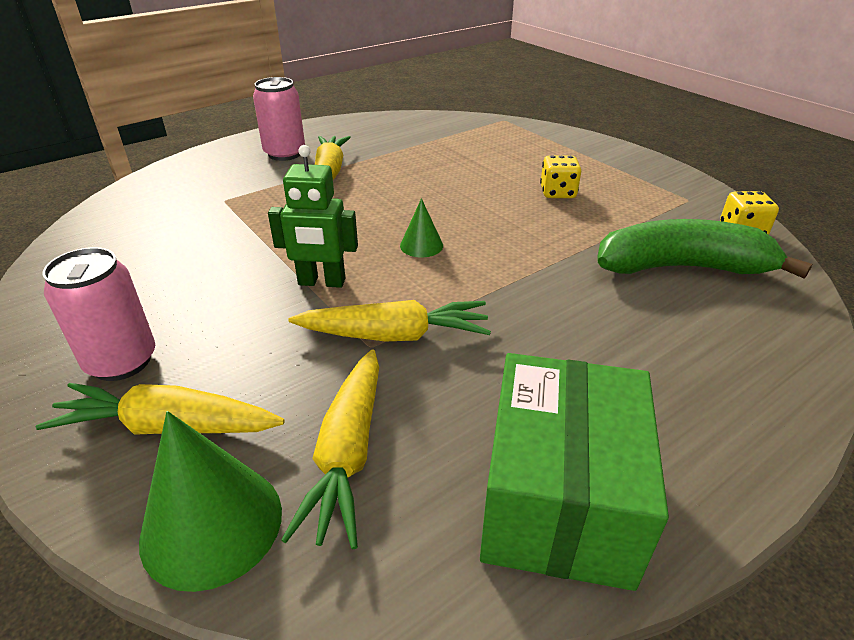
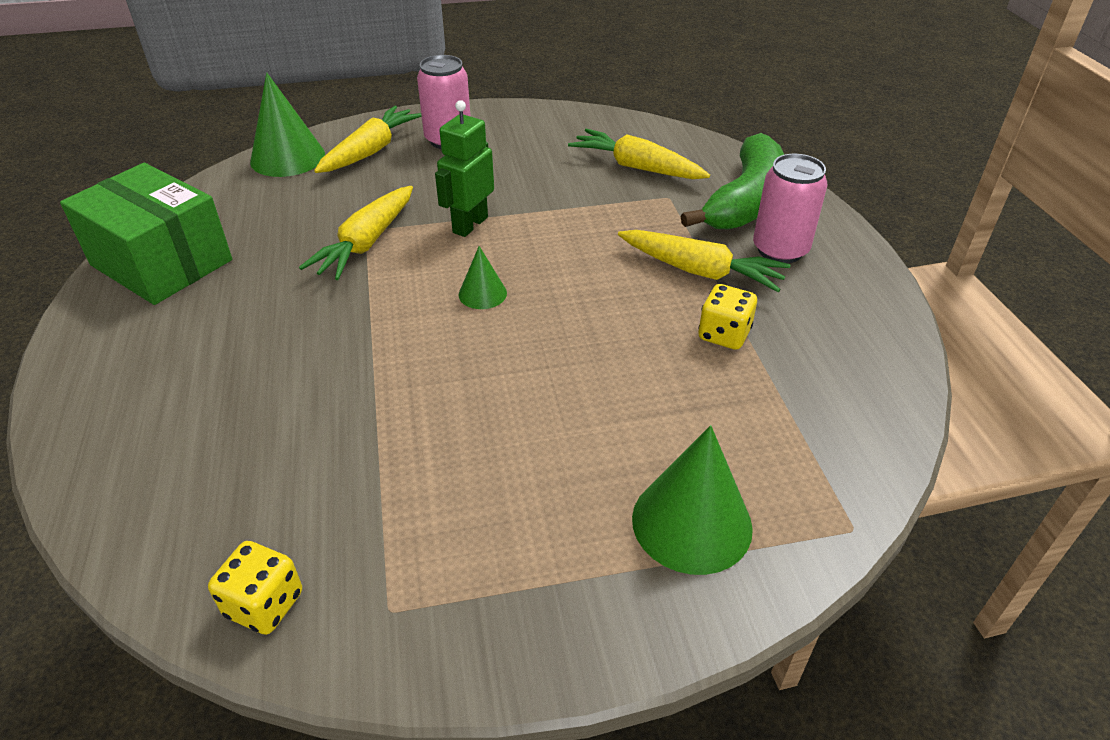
camera: 115 degrees right, 5 degrees up
yellow carrot [281,349,379,549] -> yellow carrot moved to [568,129,710,179]
yellow dice [540,155,581,198] -> yellow dice moved to [698,284,757,350]
green banana [597,219,812,279] -> green banana moved to [681,133,784,229]
none -> green cone [632,425,753,575]

